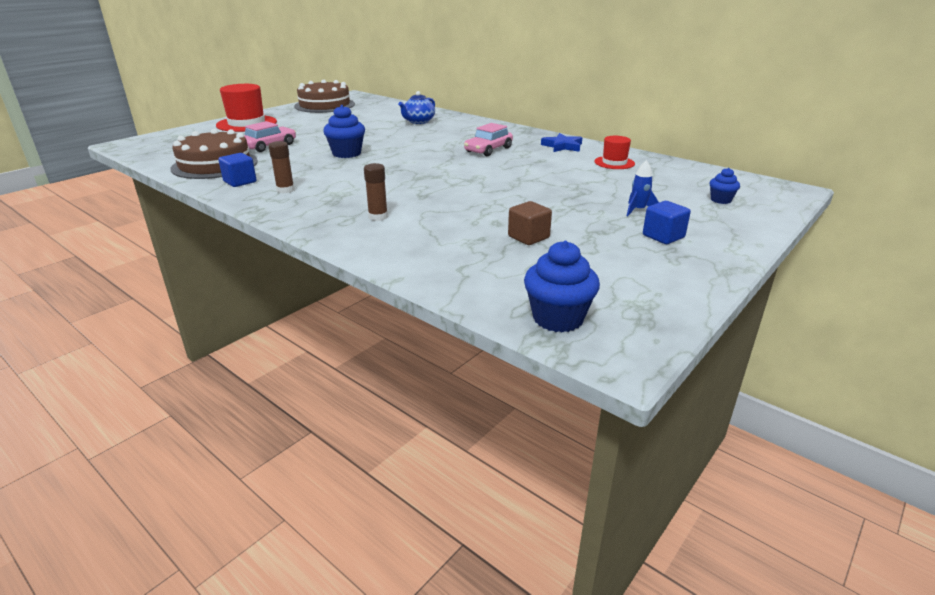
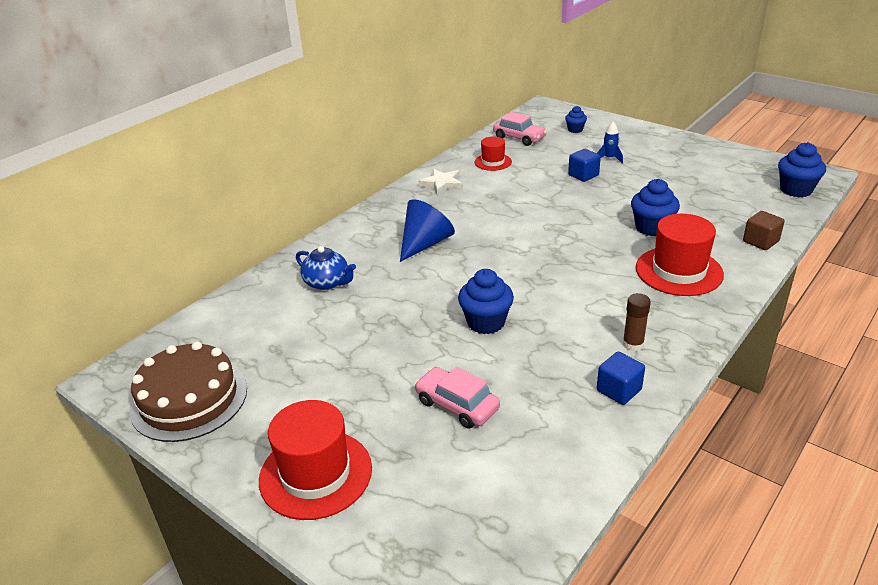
camera: 90 degrees left, 5 degrees up
brown cake [171,129,258,179] -> none
brown glue stick [364,163,388,221] -> red hat [636,214,724,296]
pink car [464,123,513,156] -> pink car moved to [493,112,547,146]
brown cube [508,201,552,245] -> brown cube moved to [743,211,785,250]
blue star [541,133,582,152] -> white star [419,169,463,196]
blue cube [643,201,691,244] -> blue cube moved to [568,149,601,182]
none -> blue cone [400,199,455,262]
none -> blue cupcake [631,179,680,237]

